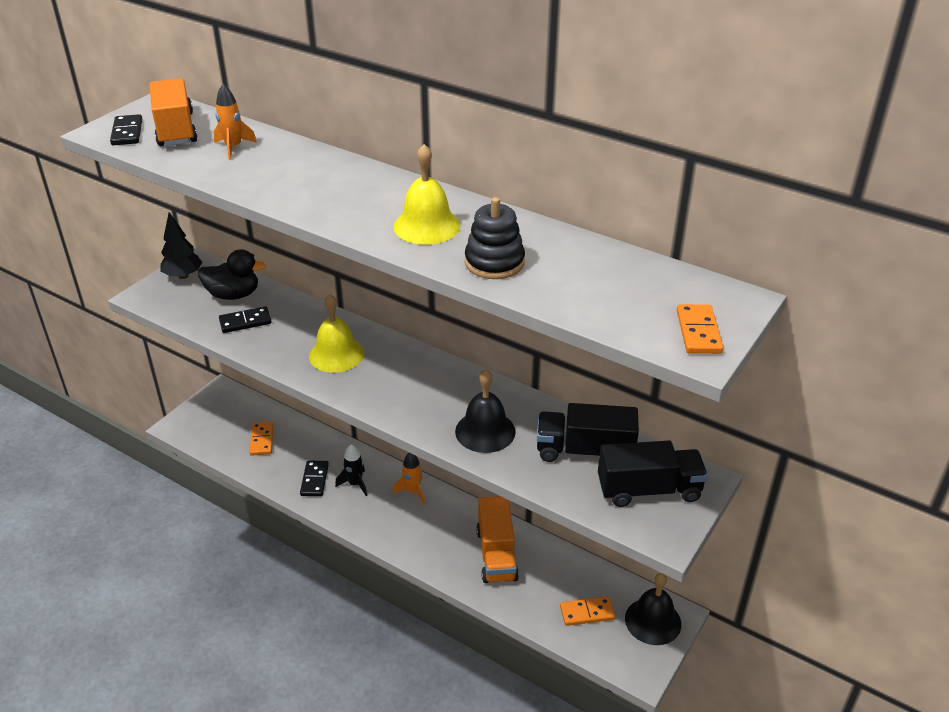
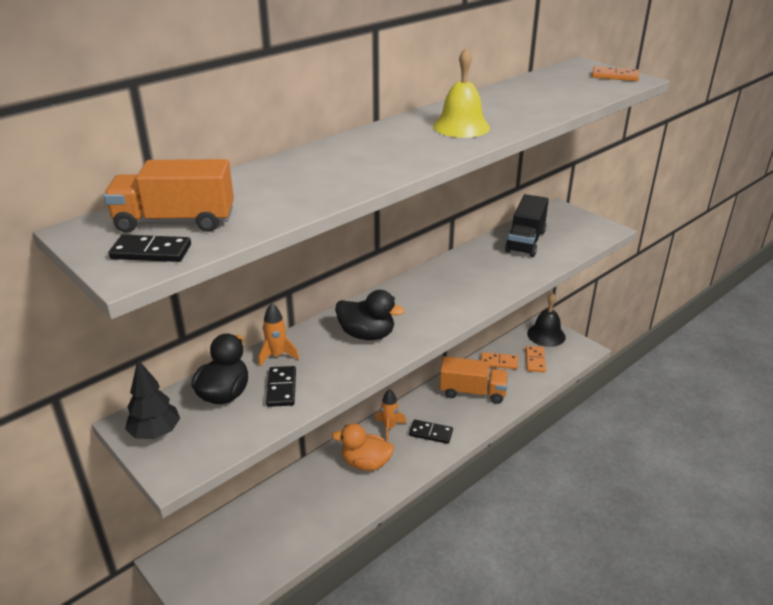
camera: 75 degrees left, 5 degrees down
orange rocket [214,84,257,160] -> orange rocket moved to [259,303,299,367]
orange domino [250,421,273,456] -> orange domino moved to [481,352,518,369]
black domino [300,460,329,496] -> black domino moved to [409,419,453,444]
yellow bell [309,294,364,373] -> black duck [335,290,405,340]
black rocket [335,444,367,496] -> orange duck [332,423,394,471]
black bell [455,369,516,453] -> none
black stacking toy [465,197,525,279] -> none
black truck [598,440,708,507] -> none

